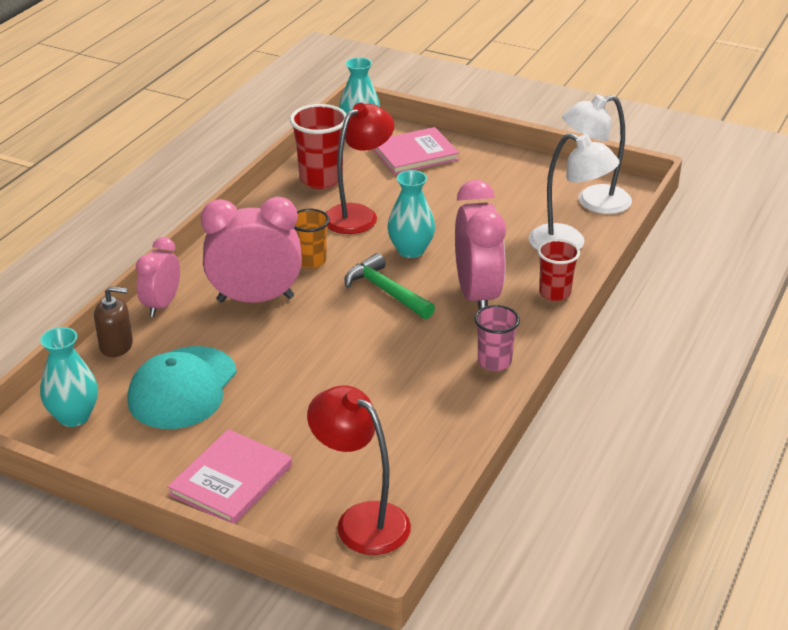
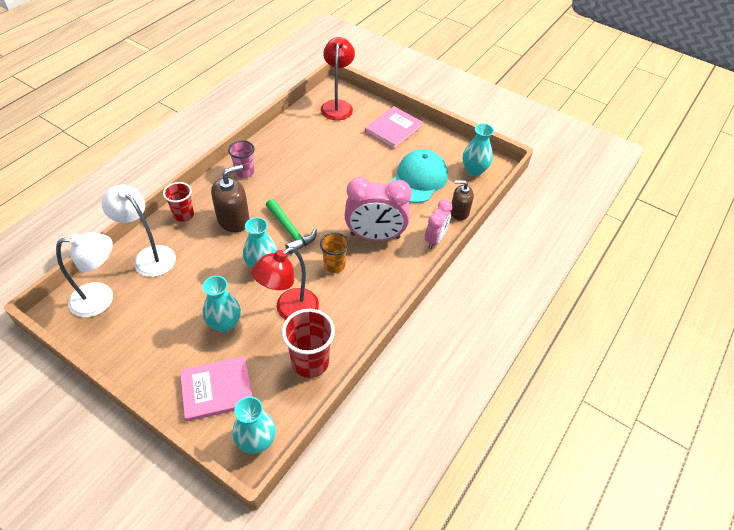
camera: 175 degrees left, 15 degrees up
red lamp [307,385,411,555] -> red lamp turned 135 degrees counterclockwise [321,37,355,120]
pink clock [455,180,506,310] -> brown soap dispenser [211,165,250,232]
none -> turquoise vase [203,276,241,332]

